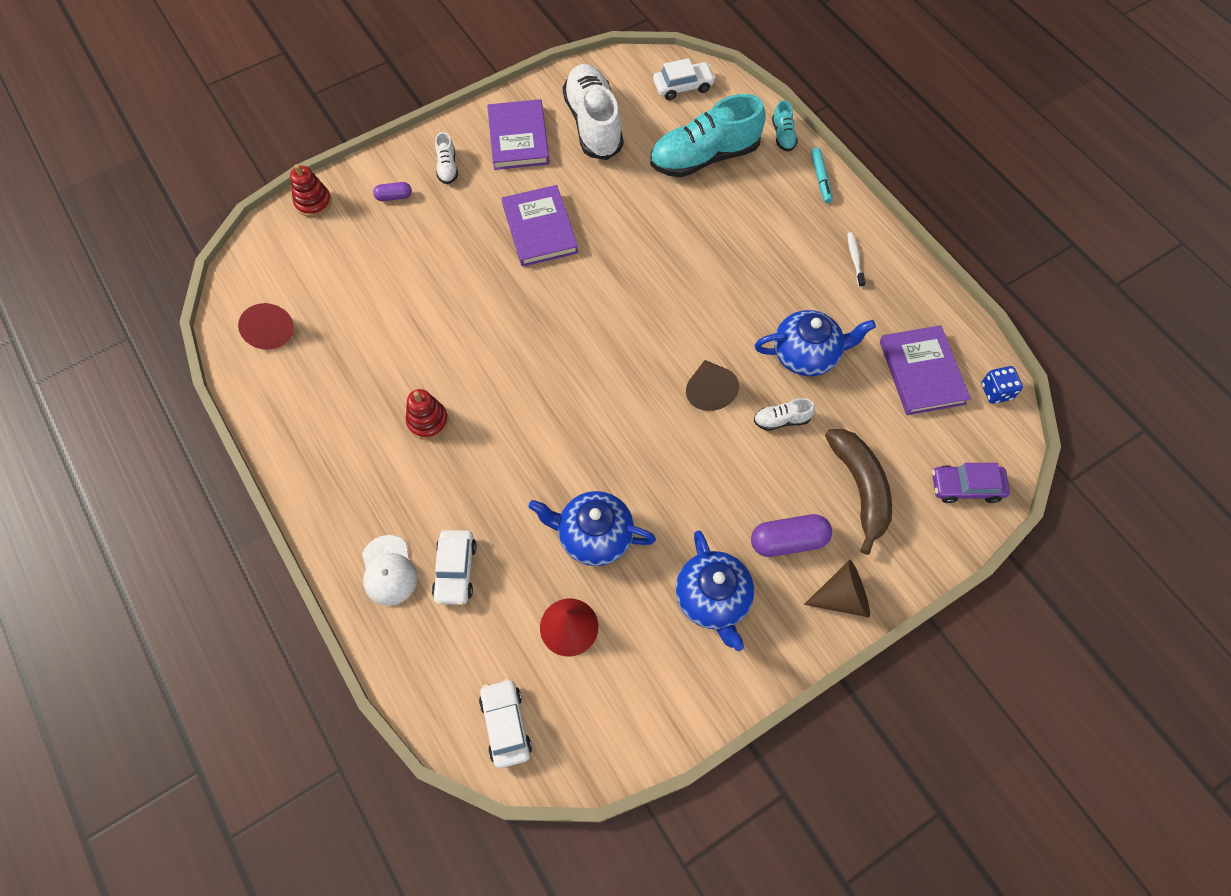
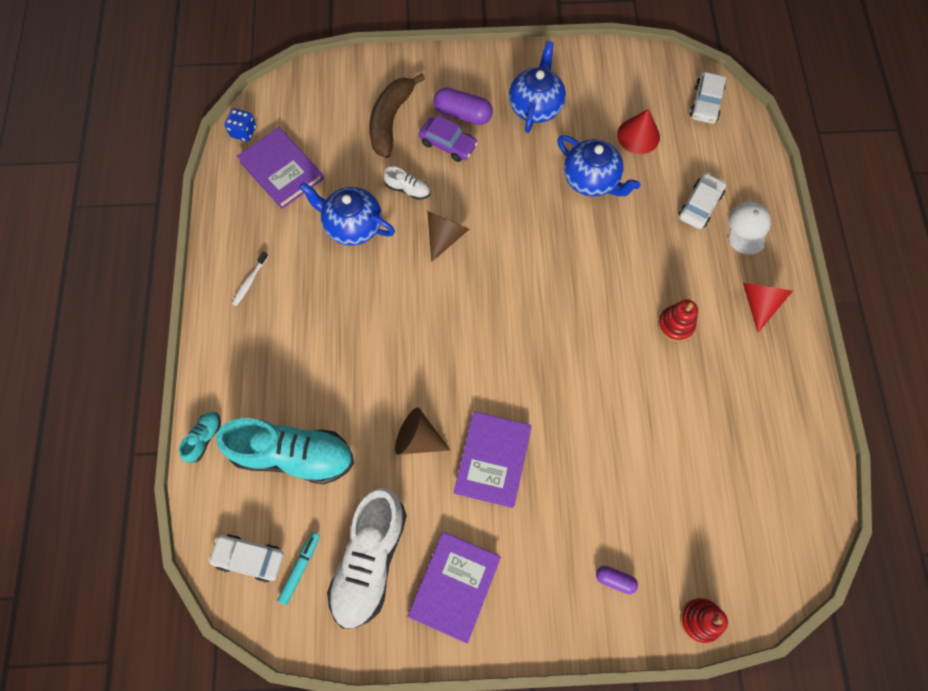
camera: 150 degrees left, 5 degrees up
red cone [238,303,294,350] -> red cone moved to [743,283,793,332]
white shoe [435,132,458,184] -> none
brown cone [804,560,870,617] -> brown cone moved to [395,407,450,455]
turquoise marker [811,147,833,203] -> turquoise marker moved to [277,532,320,605]
purple book [880,325,971,415] -> purple book turned 60 degrees counterclockwise [237,127,324,209]
purple car [932,463,1010,503] -> purple car moved to [419,115,478,162]

